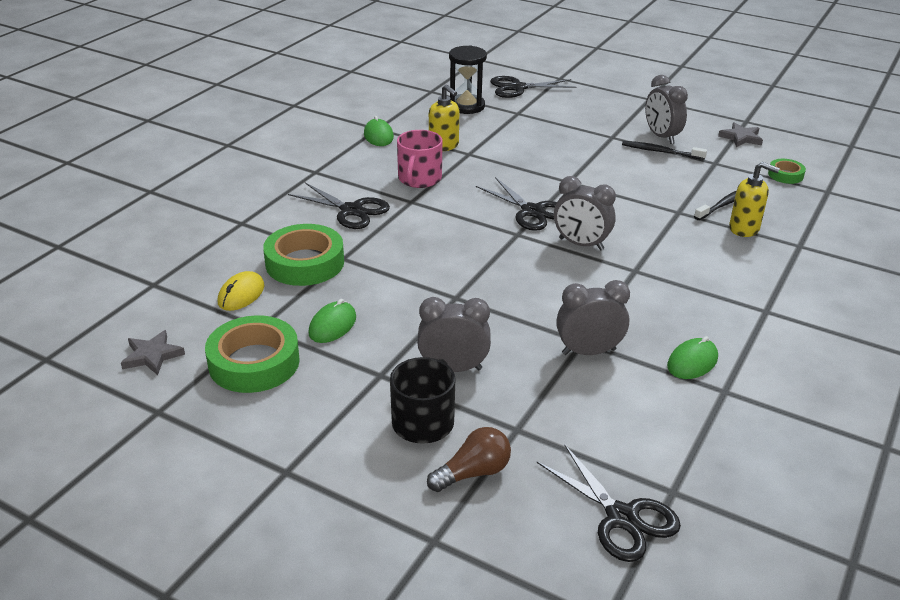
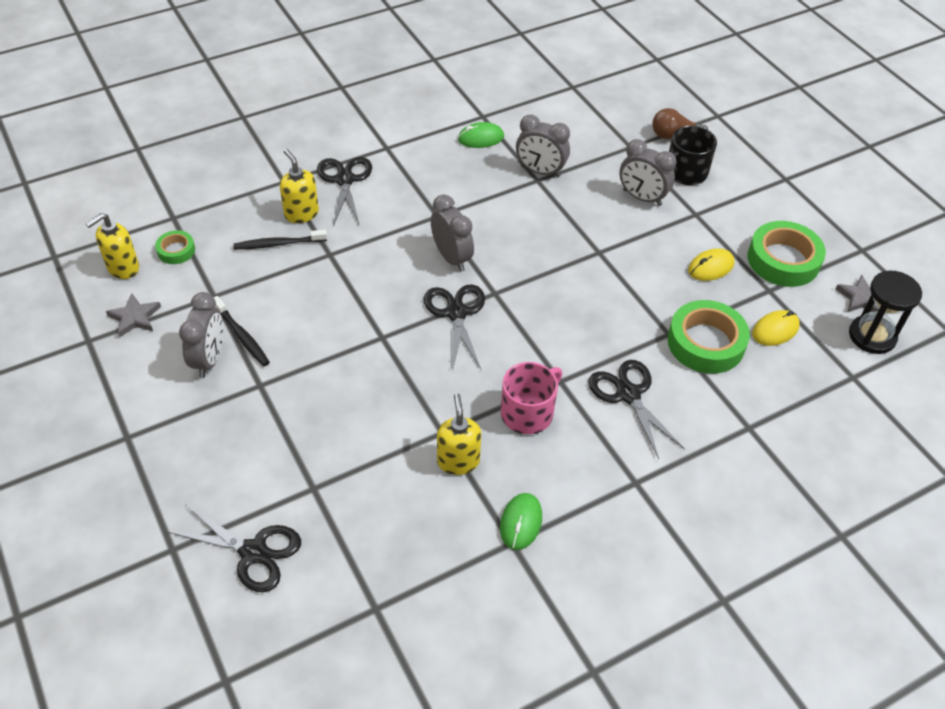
camera: 150 degrees left, 15 degrees up
green mouse [309,299,356,343] -> yellow mouse [688,248,735,281]
black hourglass [449,45,487,114] -> black hourglass moved to [849,270,922,354]
black scissors [536,444,681,562] -> black scissors moved to [317,157,372,226]
none -> yellow soap dispenser [85,213,139,279]

